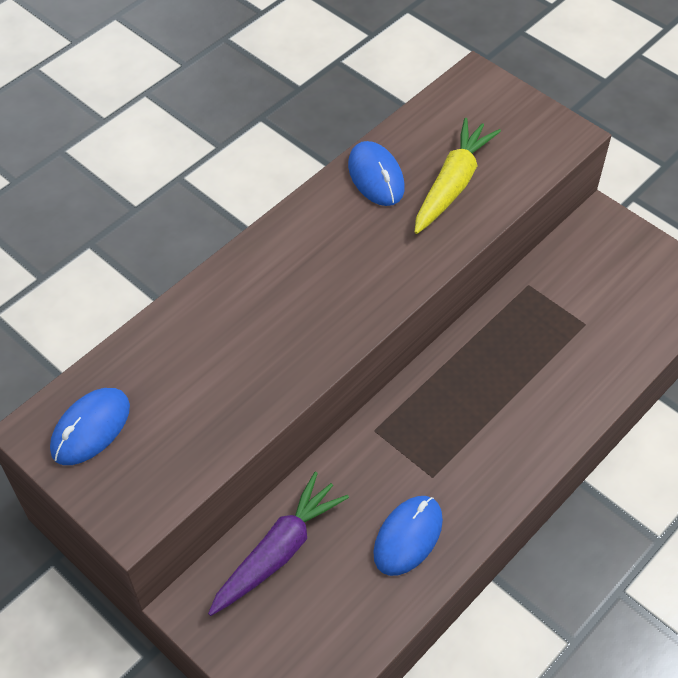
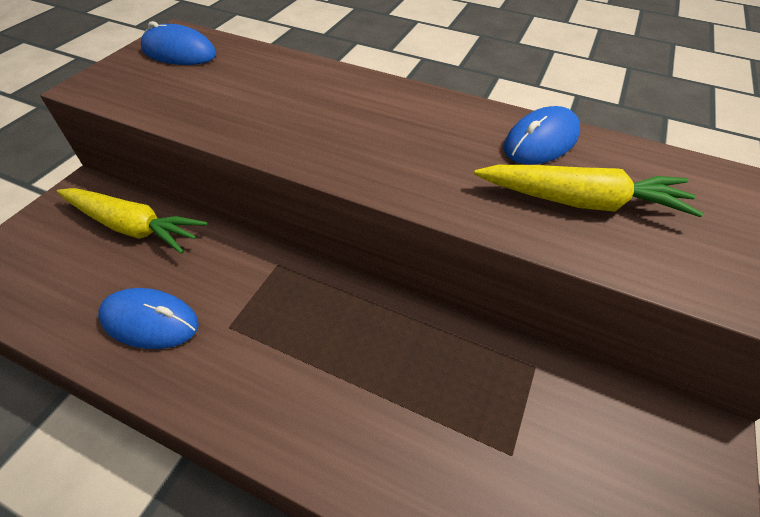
camera: 70 degrees right, 5 degrees down
purple carrot [208,472,349,616] -> yellow carrot [56,188,208,254]

